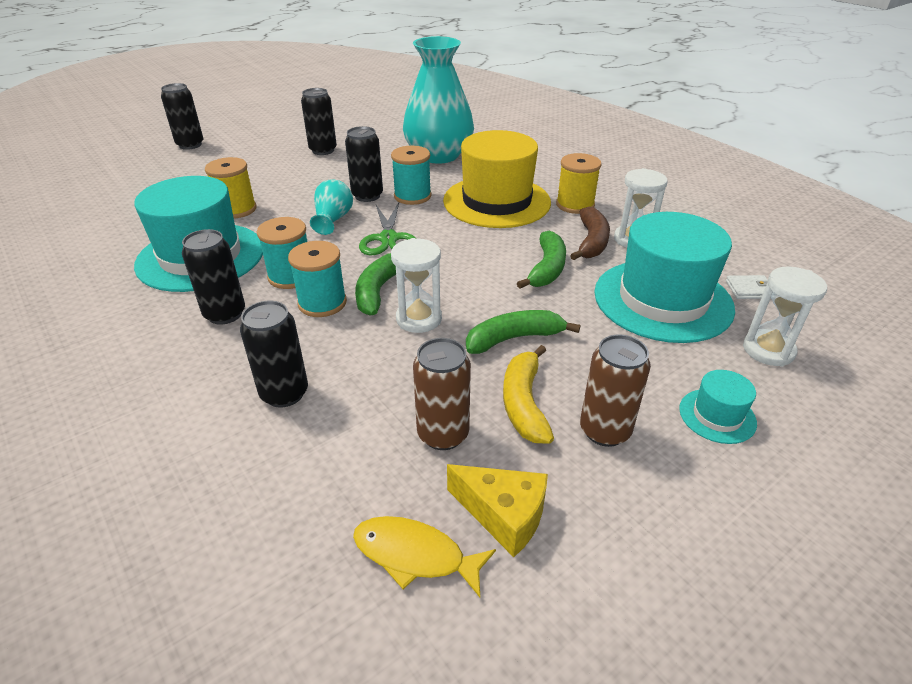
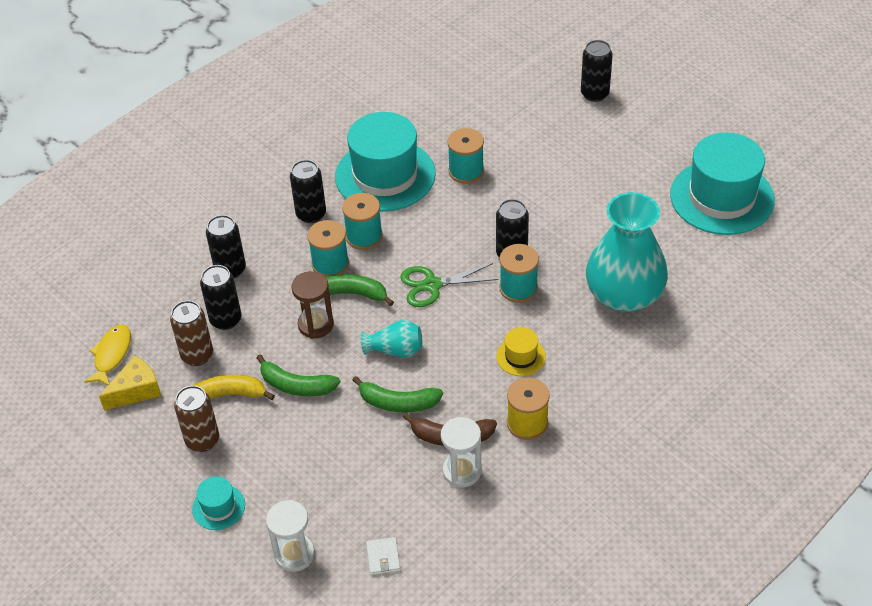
camera: 85 degrees right, 10 degrees up
yellow spool [205,157,256,219] -> turquoise spool [447,128,484,184]
black can [301,88,337,155] -> black can moved to [200,265,241,330]
turquoise vase [310,179,353,235] -> turquoise vase moved to [361,320,422,358]
white hourglass [391,238,442,333] -> brown hourglass [291,271,334,339]
yellow hat [443,130,551,228] -> yellow hat [496,327,546,376], size x0.44
yellow cheese [447,464,548,557] -> yellow cheese turned 150 degrees counterclockwise [99,355,161,410]
green banana [466,310,580,354] -> green banana turned 135 degrees clockwise [256,354,340,396]
turquoise hat [594,212,735,343] -> turquoise hat moved to [670,133,775,235]

